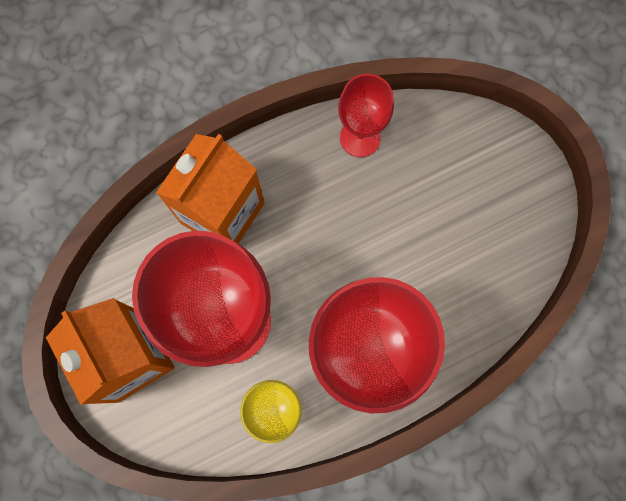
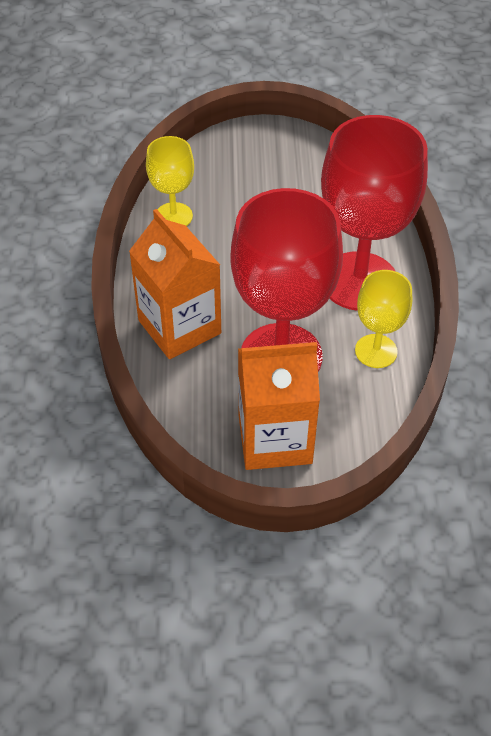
camera: 65 degrees left, 25 degrees down
red goblet [338,74,394,157] -> yellow goblet [146,136,194,226]

